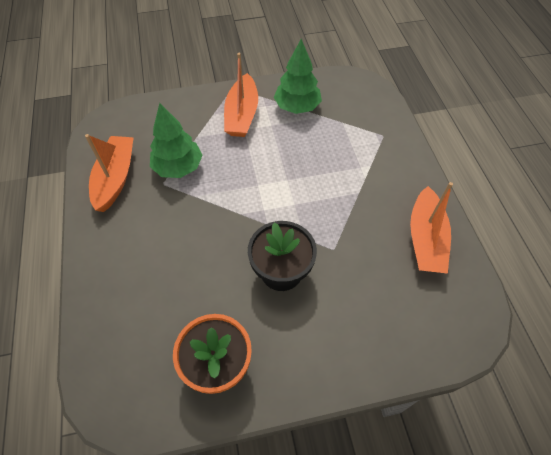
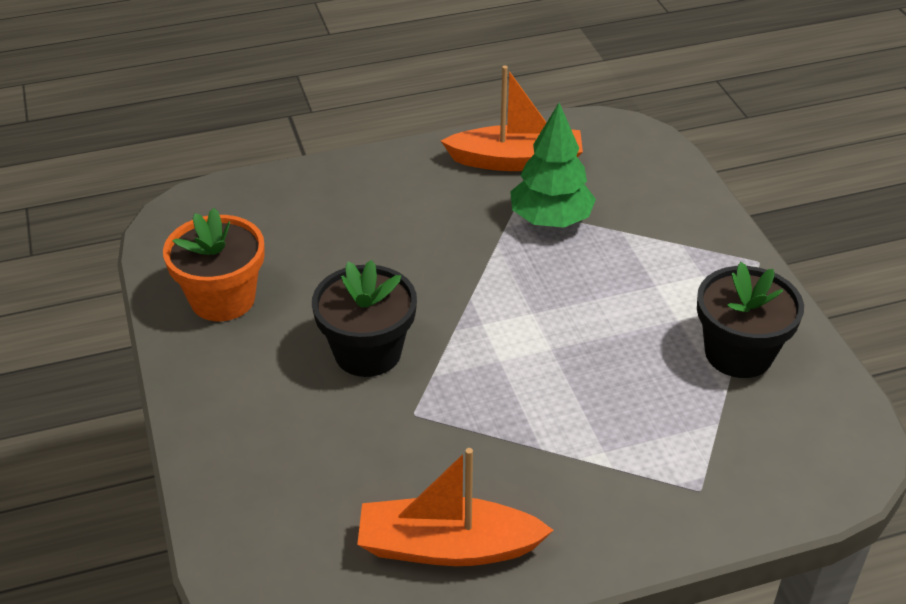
camera: 85 degrees right, 15 degrees down
orange boat [224,53,258,137] -> none
green tree [274,39,322,114] -> black flower pot [697,262,804,378]

